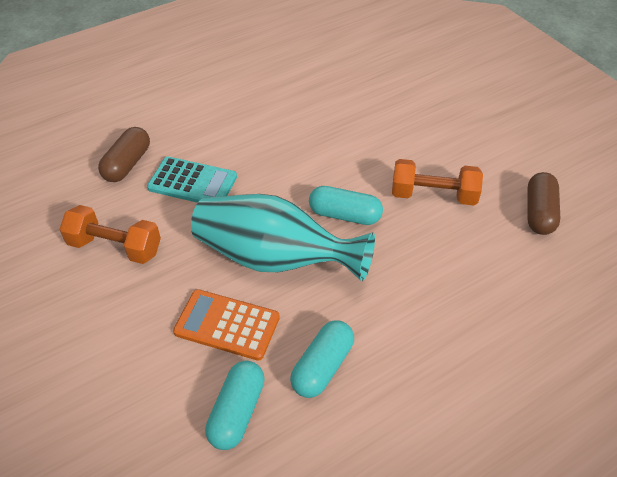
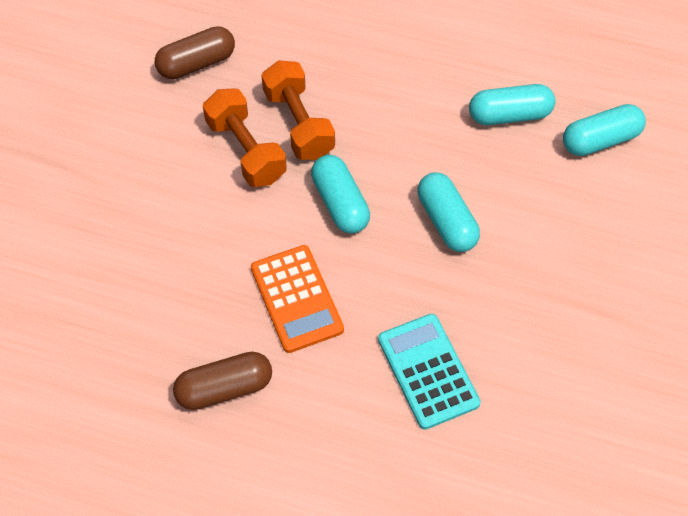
camera: 130 degrees left, 10 degrees up
orange dumbbell [59,205,161,264] -> orange dumbbell moved to [261,60,335,160]
brown capsule [98,127,150,182] -> brown capsule moved to [173,352,272,410]
orange calculator [173,289,280,361] -> orange calculator moved to [251,245,344,353]
turquoise vase [191,194,375,281] -> turquoise capsule [417,172,480,252]

